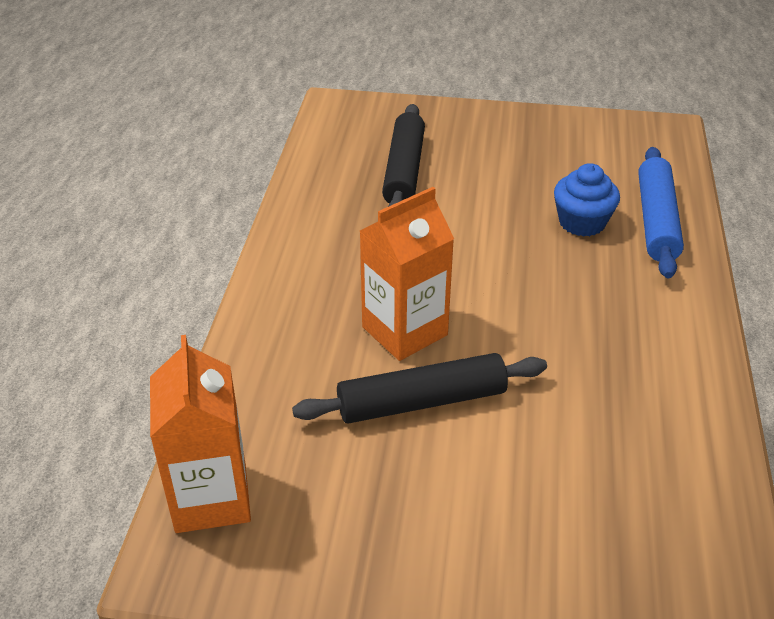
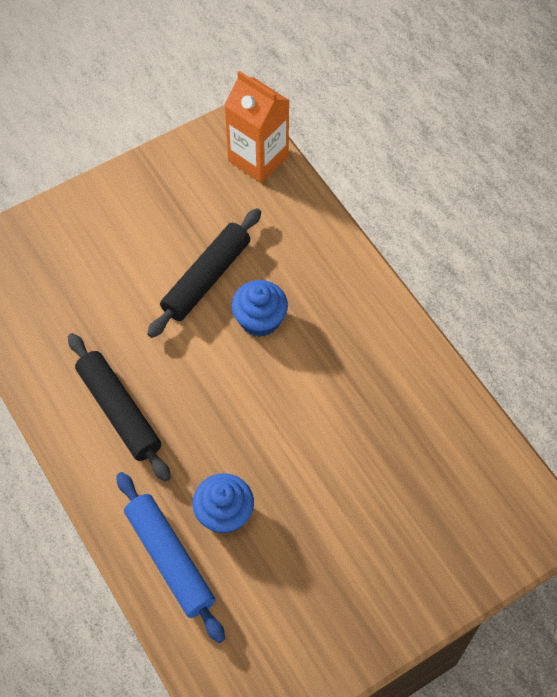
camera: 140 degrees right, 20 degrees up
orange carton [360,187,454,361] -> blue cupcake [232,280,288,337]
black rolling pin [382,104,425,207] -> black rolling pin moved to [68,333,171,482]

